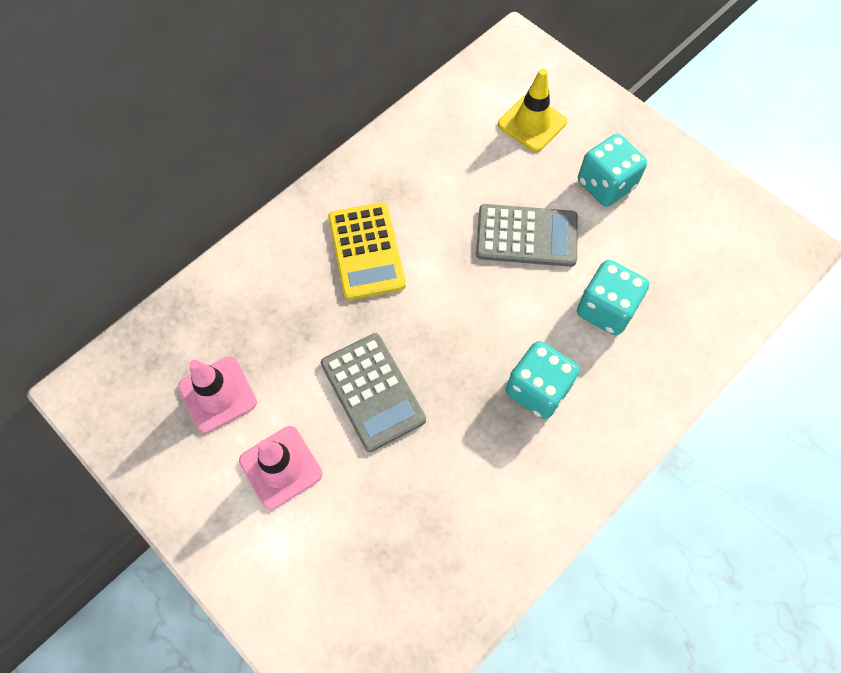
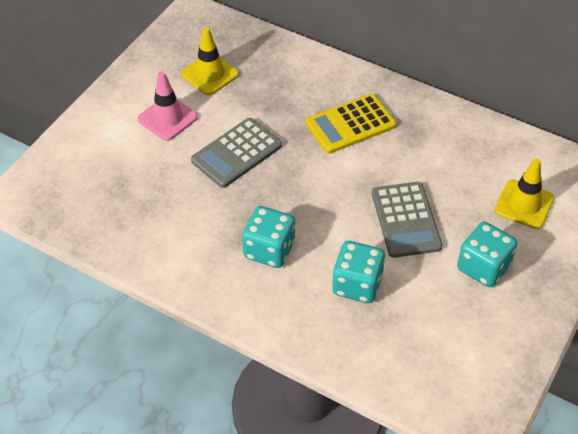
camera: 75 degrees right, 15 degrees down
pink traffic cone [178,356,257,433] -> yellow traffic cone [181,27,239,95]

